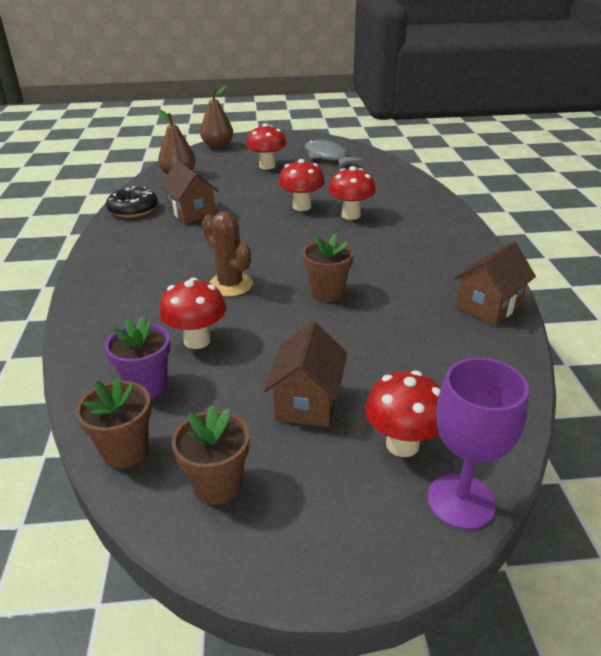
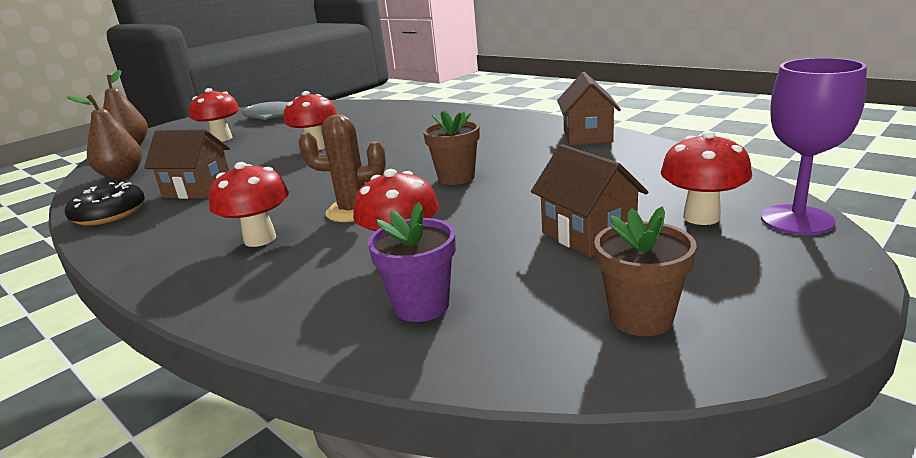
camera: 40 degrees left, 10 degrees down
brown flower pot [76,378,151,469] -> none
red mushroom [328,166,376,220] -> red mushroom moved to [209,162,289,247]

